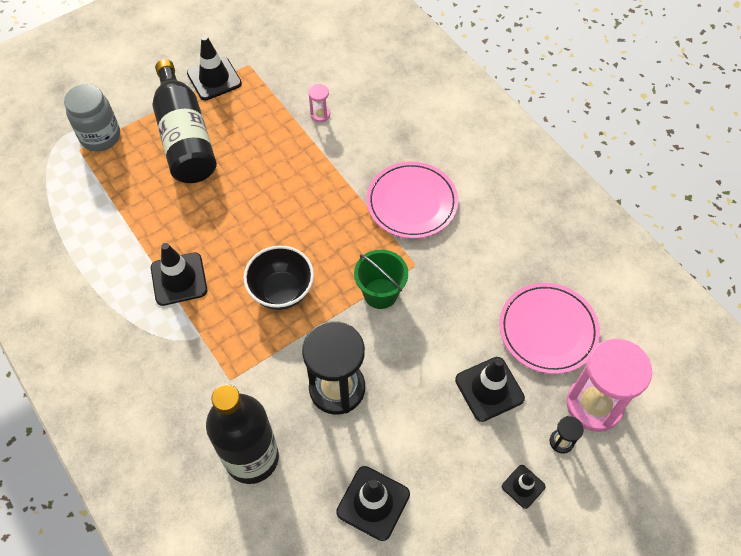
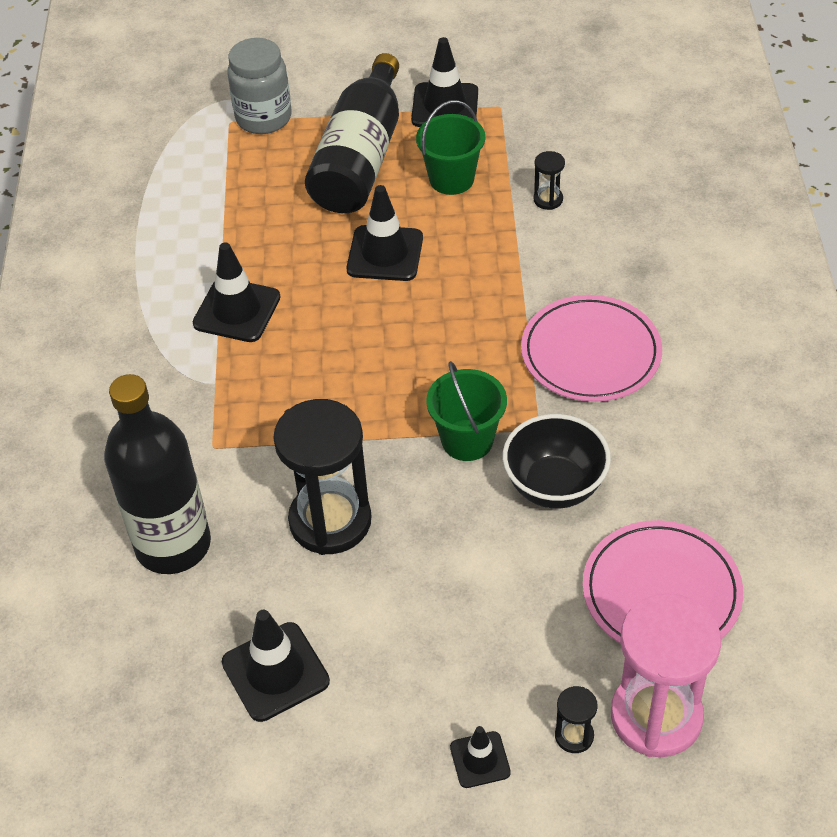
camera: 35 degrees right, 10 degrees down
black bowl [244,246,314,310] -> black bowl moved to [503,414,611,509]
pink hourglass [308,84,330,122] -> black hourglass [533,151,565,210]
black traffic cone [455,357,525,422] -> black traffic cone moved to [347,185,423,281]
none -> green bucket [416,100,485,195]

